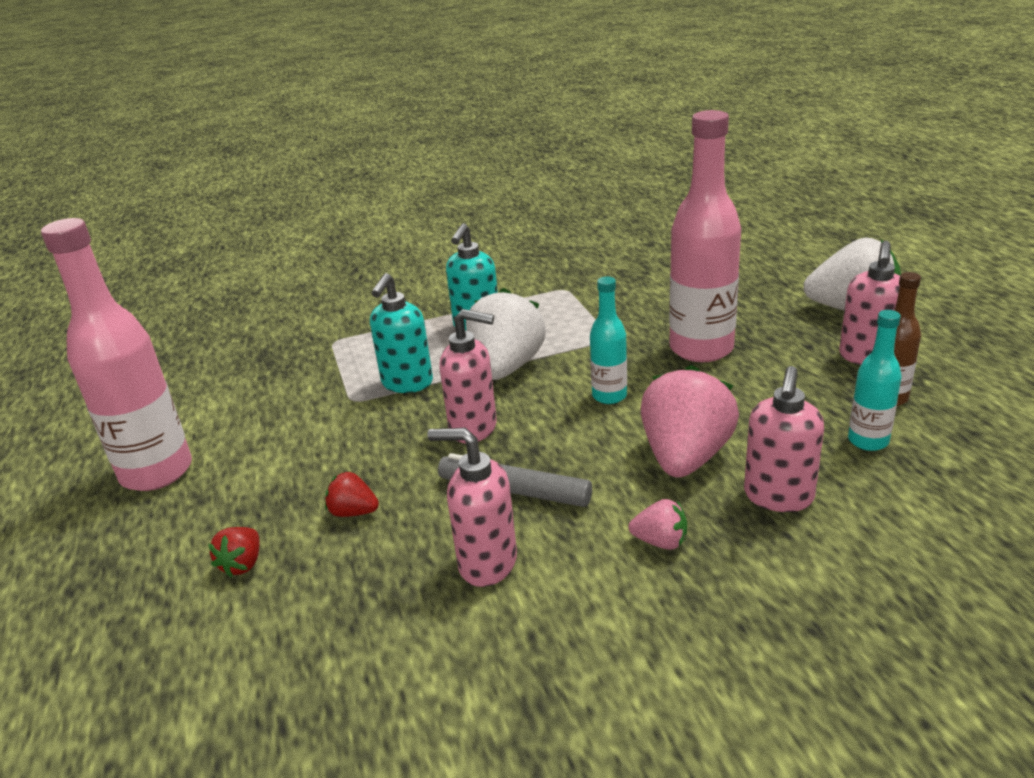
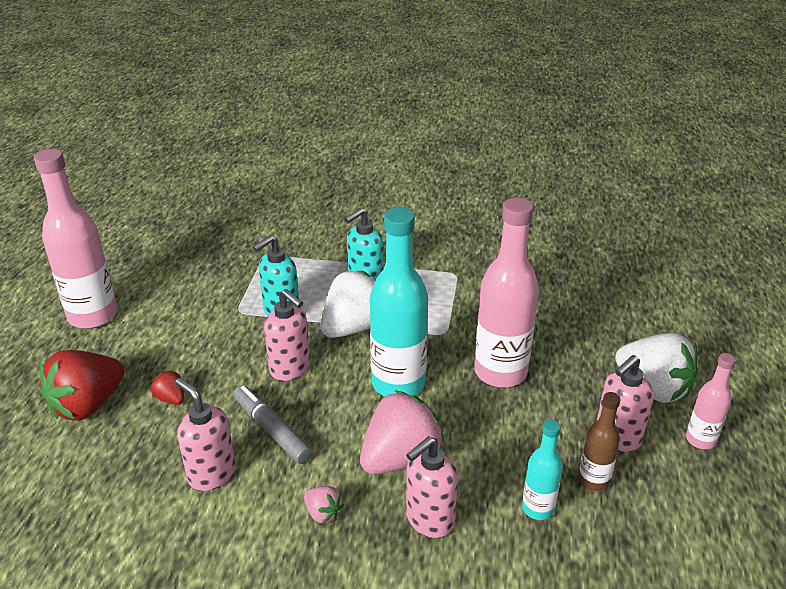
camera: 25 degrees right, 5 degrees up
red strawberry [208,527,259,577] -> red strawberry [39,350,125,421], size x2.17
turquoise bottle [590,276,627,404] -> turquoise bottle [370,207,428,396], size x1.94
none -> pink bottle [686,353,736,449]

